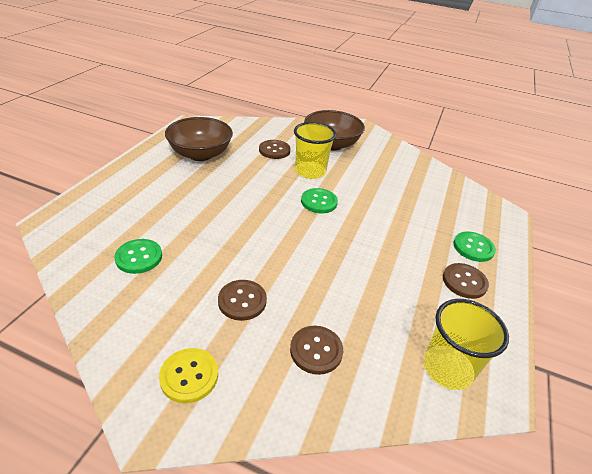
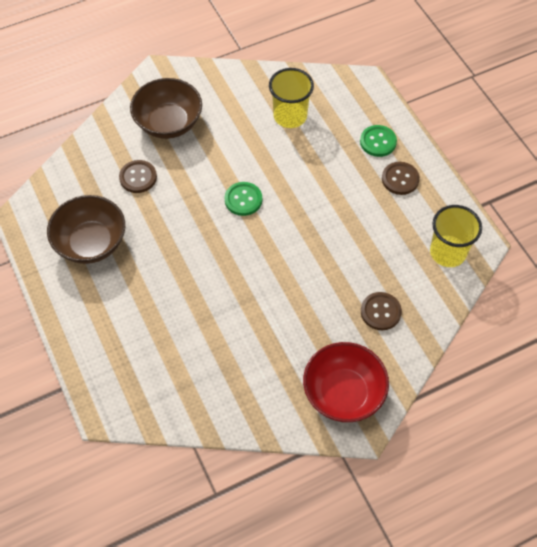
camera: 45 degrees left, 20 degrees up
green button [114,239,162,274] -> none
yellow button [159,348,218,403] -> red bowl [303,342,389,422]
brown button [218,280,267,321] -> none
yellow cup [294,122,336,179] -> yellow cup moved to [269,68,314,128]

